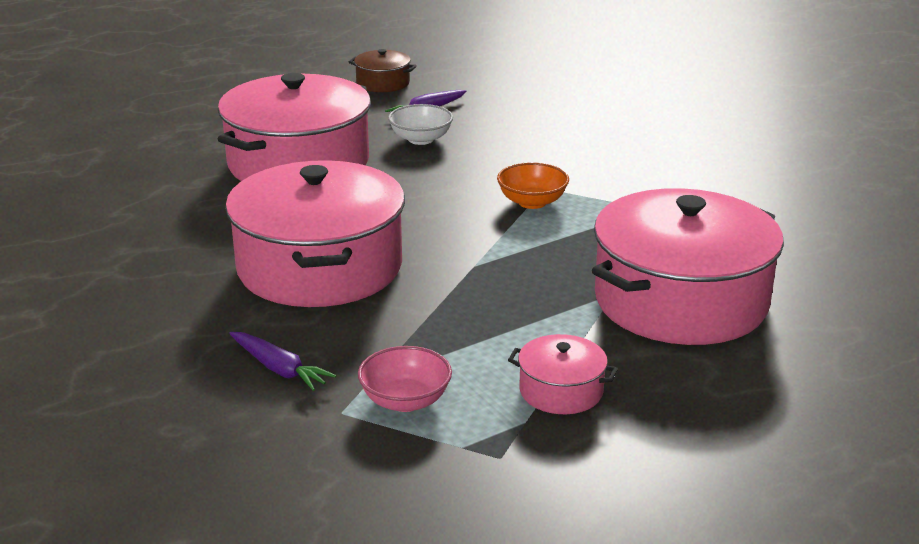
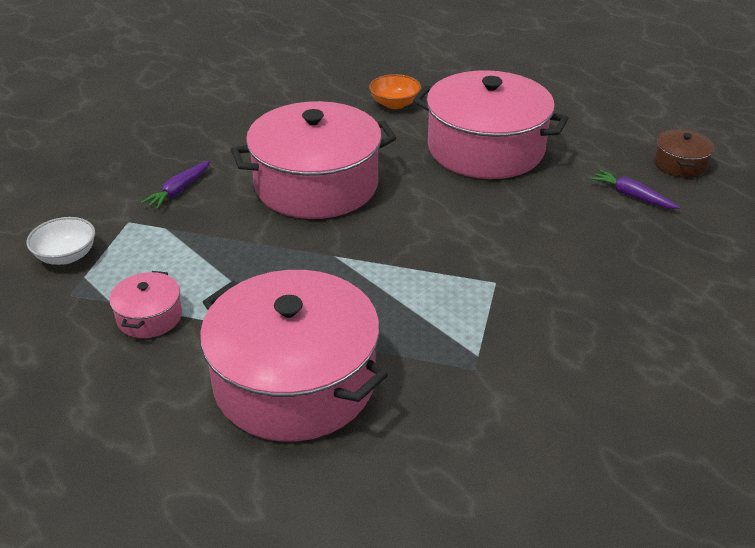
camera: 80 degrees right, 10 degrees up
pink bowl [358,346,452,412] -> none
white bowl [388,104,453,145] -> white bowl moved to [27,217,95,265]
orange bowl [497,162,569,209] -> orange bowl moved to [369,74,421,109]

